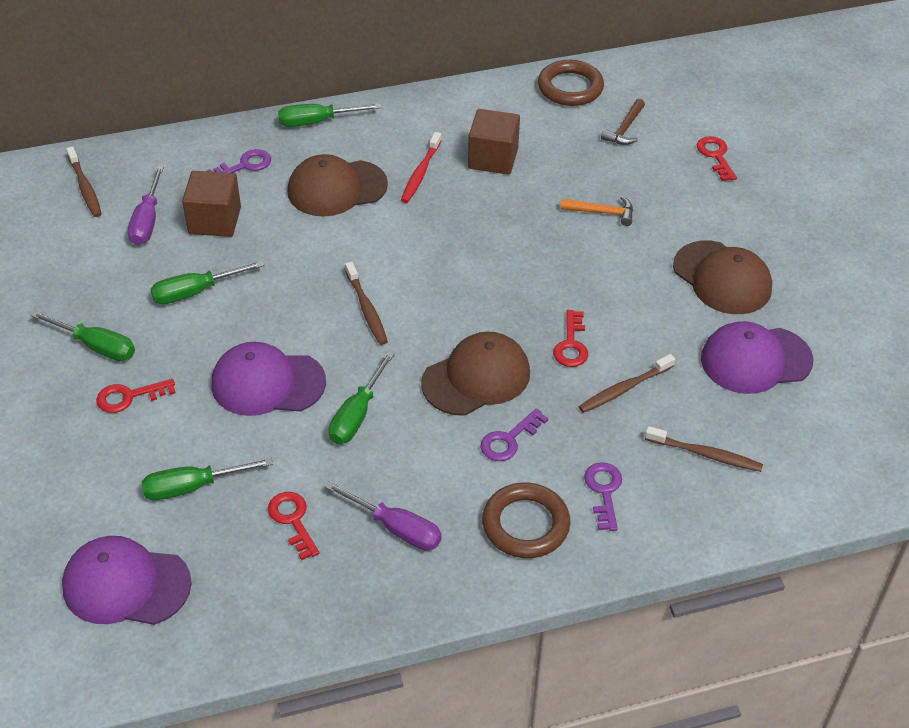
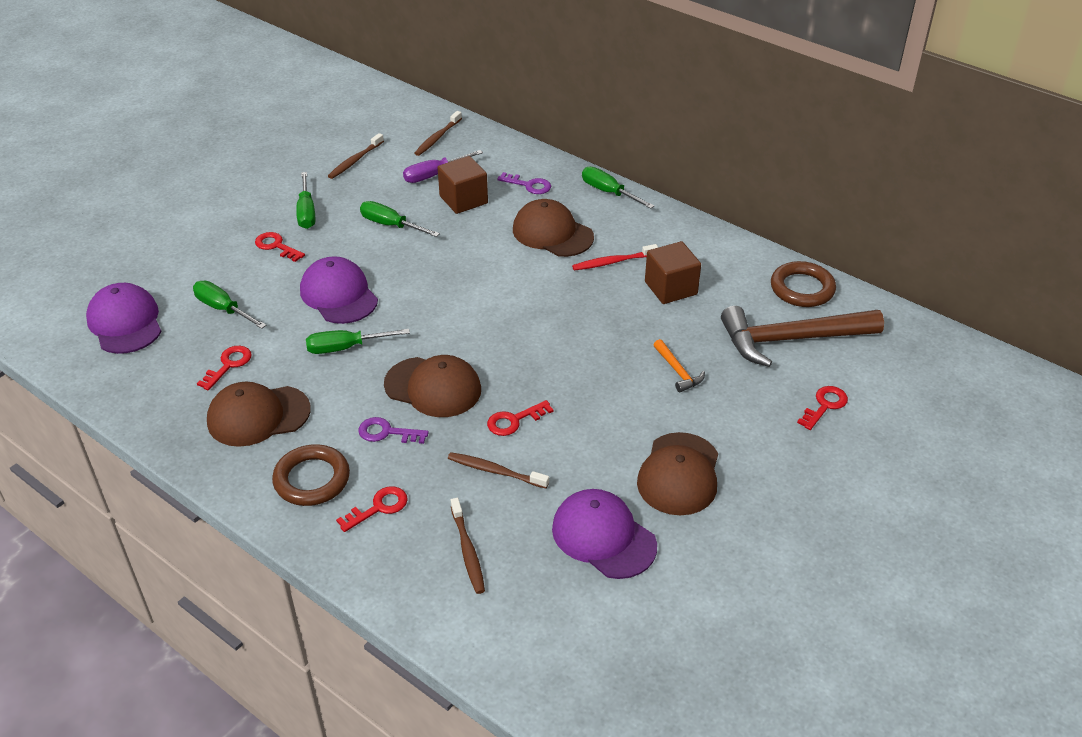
camera: 55 degrees right, 5 degrees down
purple screwdriver [325,481,442,551] -> brown cap [207,382,311,447]
brown toothbrush [345,262,388,345] -> brown toothbrush moved to [328,133,384,179]
purple key [584,462,622,531] -> red key [336,486,408,532]
brown hammer [601,99,645,145] -> brown hammer [721,306,884,367], size x2.30

